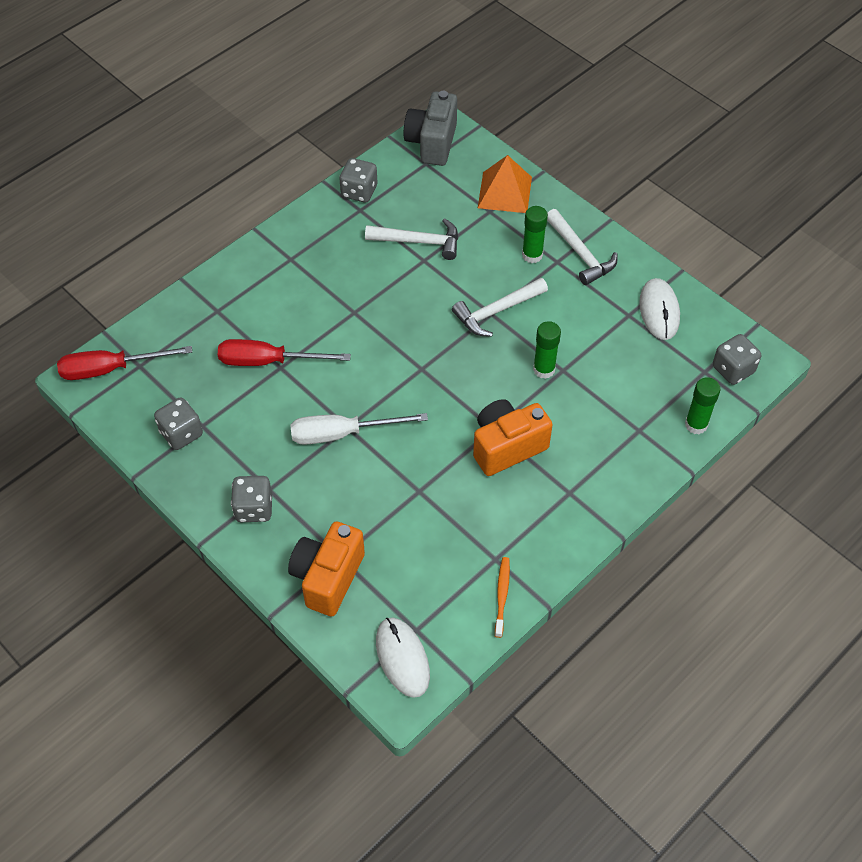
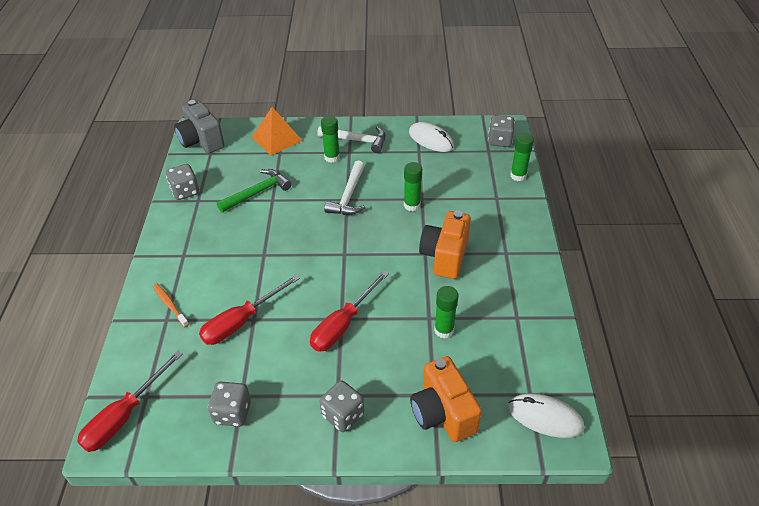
camera: 45 degrees left, 10 degrees down
white screwdriver [291,413,428,445] -> red screwdriver [310,271,389,352]
white hammer [365,218,458,260] -> green hammer [217,169,292,213]
orange toothbrush [495,557,510,638] -> orange toothbrush moved to [153,284,189,327]
none -> green glue stick [434,286,459,339]

